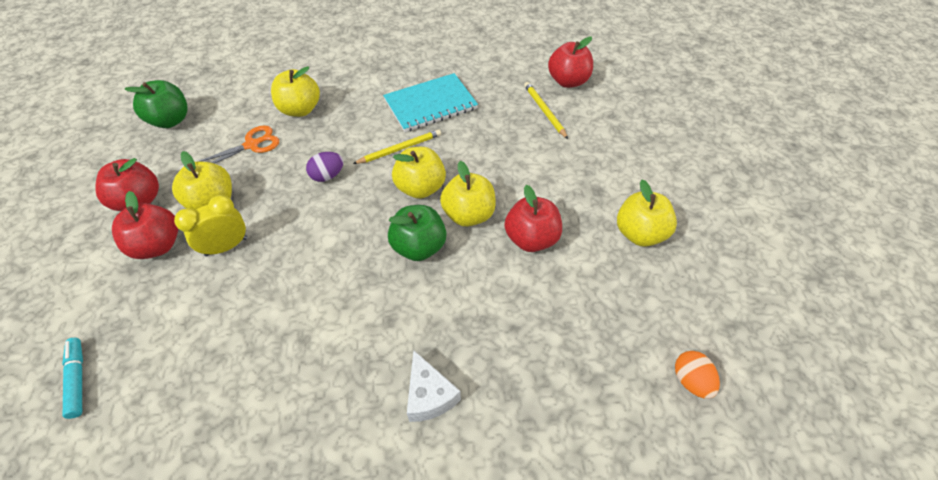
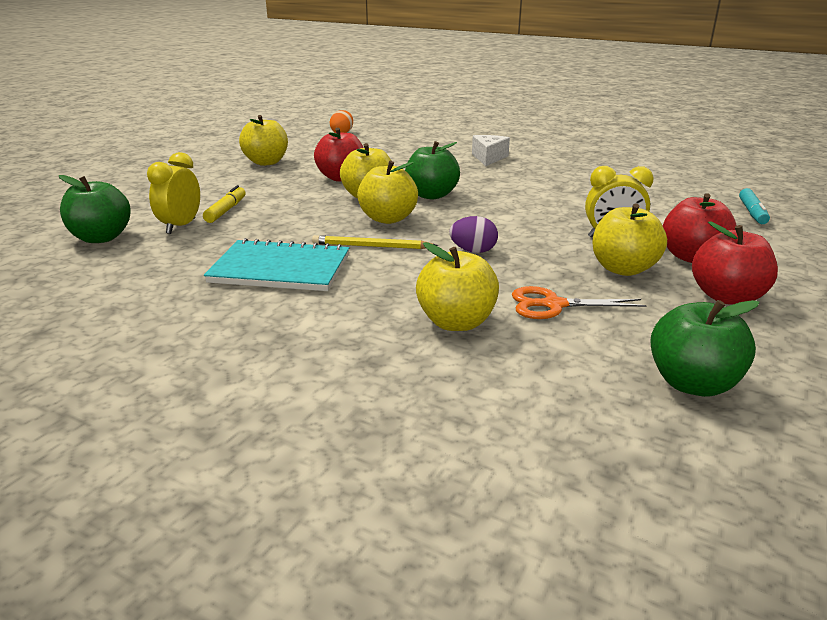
camera: 145 degrees left, 25 degrees down
yellow pencil [524,82,568,139] -> yellow clock [147,152,200,234]
red apple [548,37,593,88] -> green apple [59,175,131,243]
none -> yellow marker [203,185,246,223]

